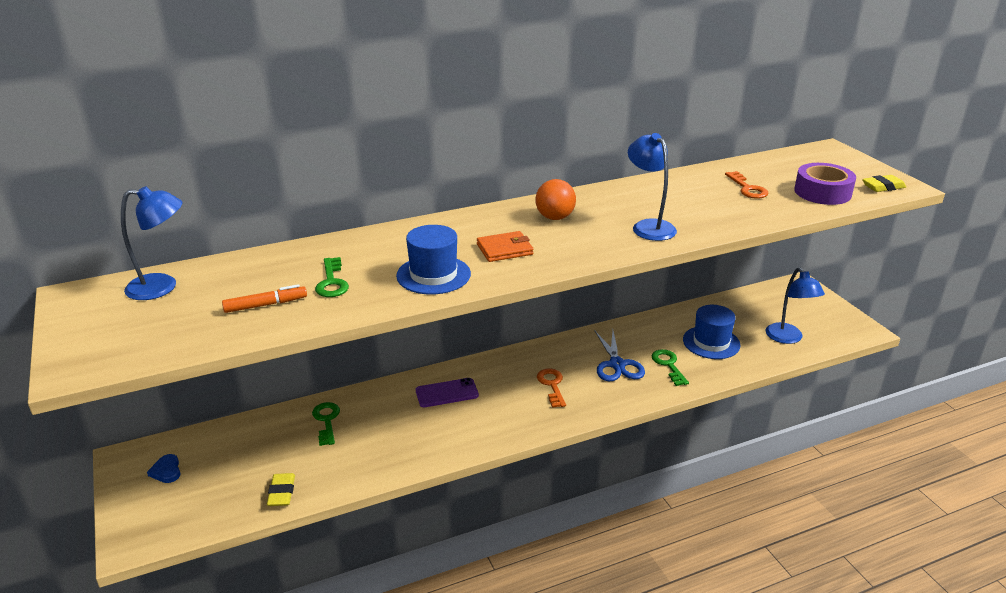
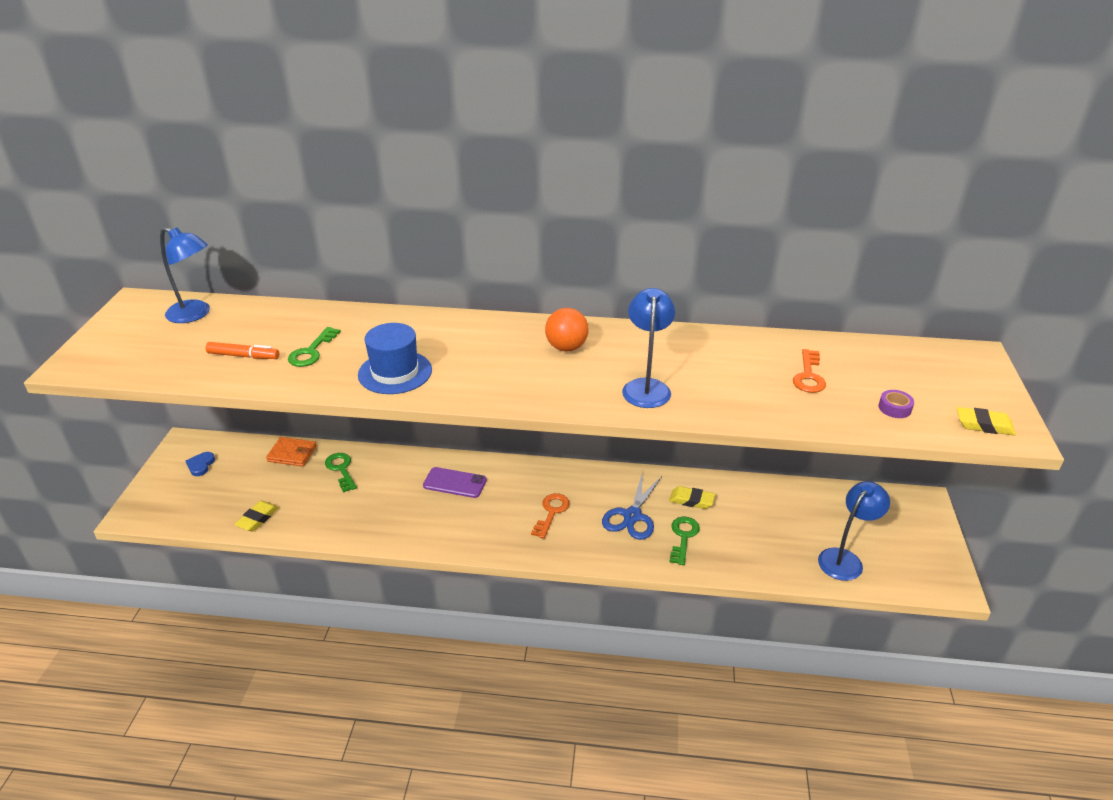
camera: 30 degrees right, 5 degrees up
green key [312,402,340,446] -> green key turned 45 degrees counterclockwise [325,453,357,493]
orange wallet [477,231,534,262] -> orange wallet moved to [266,437,317,467]
blue hat [683,305,740,359] -> none
blue lamp [765,267,825,344] -> blue lamp turned 150 degrees counterclockwise [818,481,890,581]
purple tape [794,163,856,205] -> purple tape [878,390,914,418], size x0.46
none -> yellow eraser [669,486,715,509]

